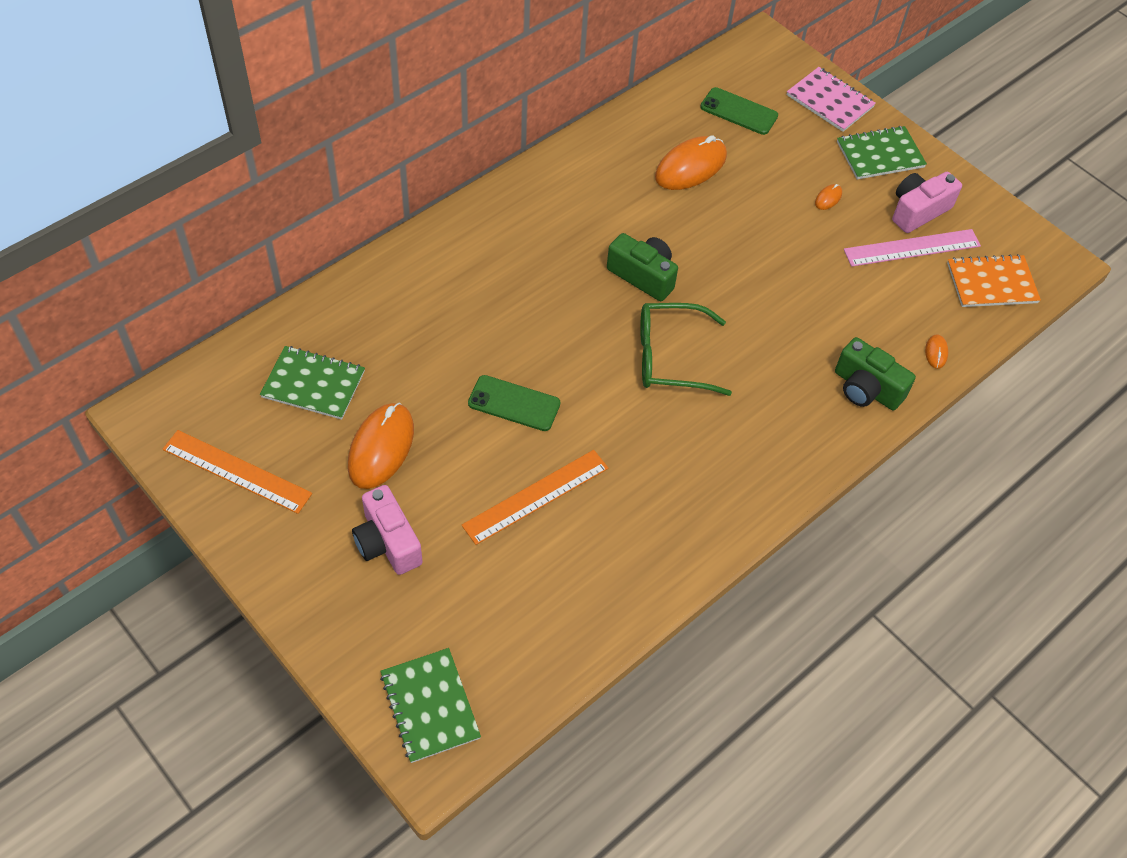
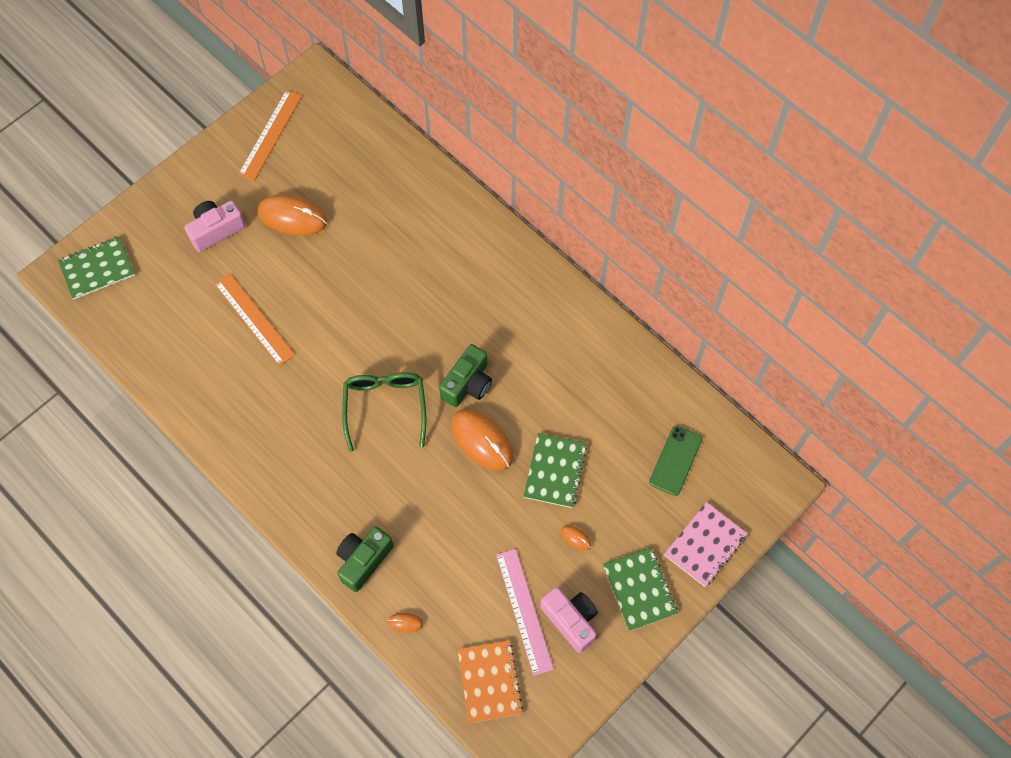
camera: 90 degrees right, 10 degrees up
green notebook [260,346,365,420] -> green notebook moved to [523,433,587,508]
green phone [468,375,560,431] -> none
orange mouse [655,135,727,190] -> orange mouse moved to [451,409,513,471]

